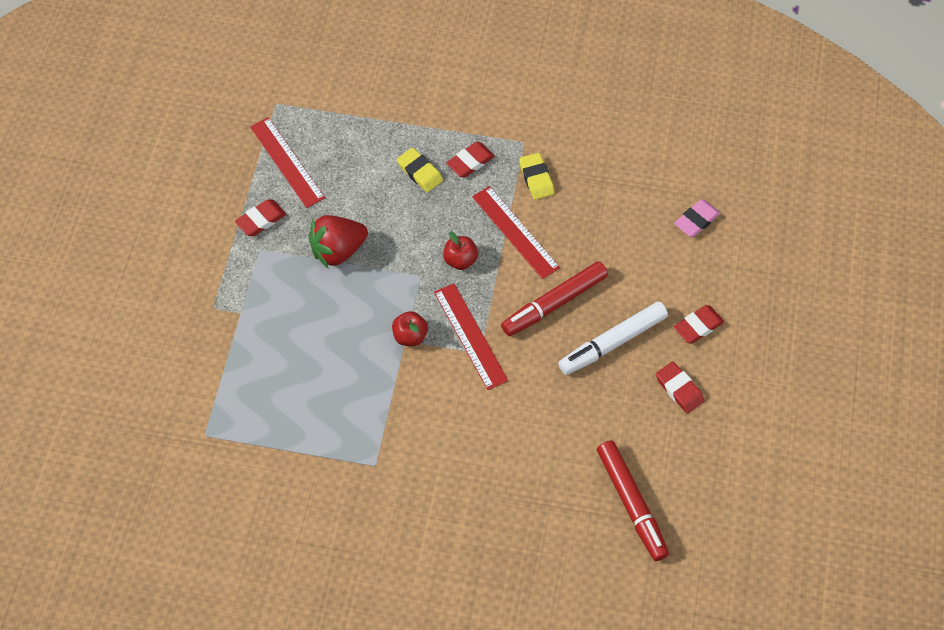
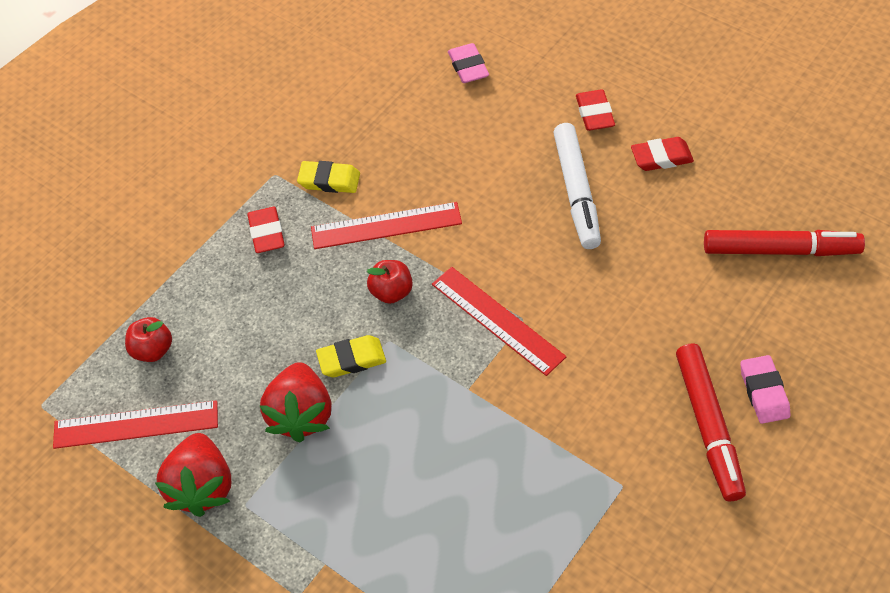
camera: 60 degrees left, 5 degrees down
red eraser [235,199,286,236] -> red strawberry [155,433,231,517]
red apple [392,311,428,346] -> red apple moved to [125,317,172,362]
yellow eraser [397,148,443,192] -> yellow eraser moved to [316,335,386,377]
red ruler [434,283,508,390] -> red ruler turned 45 degrees clockwise [432,267,566,376]
red marker [501,261,608,336] -> red marker moved to [676,343,746,502]
none -> pink eraser [741,355,791,424]

